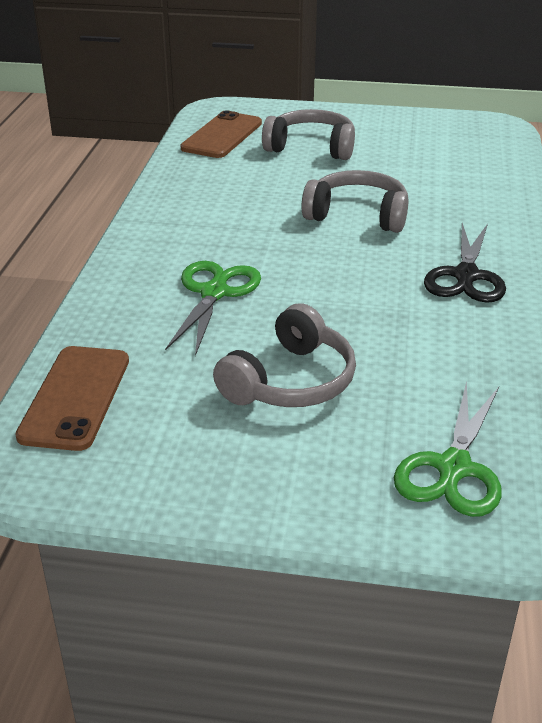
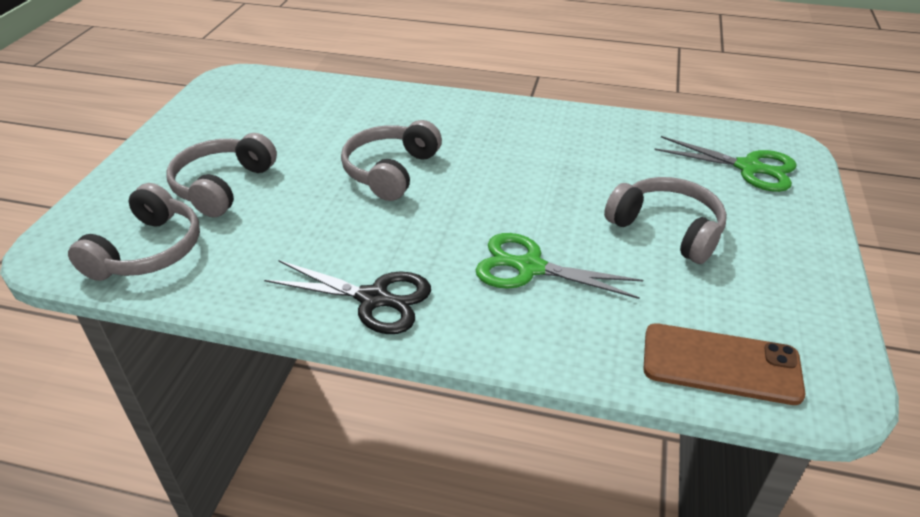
camera: 85 degrees left, 5 degrees up
brown phone [180,110,262,158] -> grey headphones [68,183,200,281]
black scissors [424,223,506,303] -> black scissors moved to [264,260,431,334]

